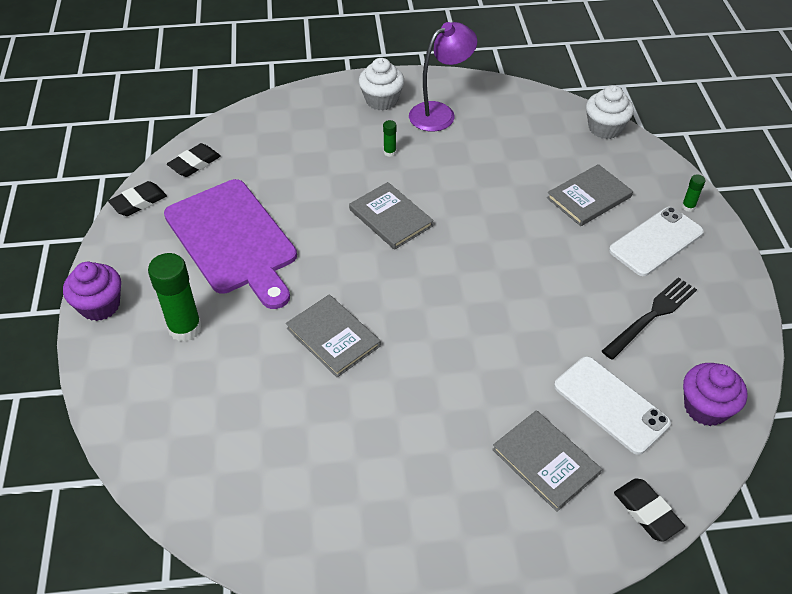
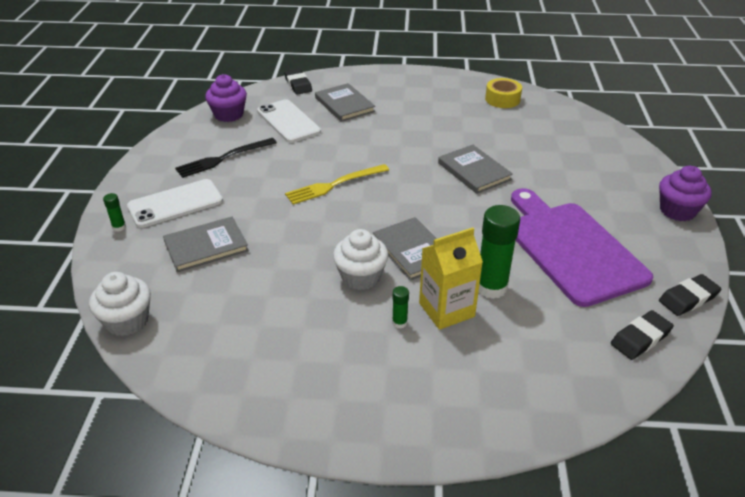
camera: 170 degrees left, 10 degrees down
green glue stick [148,253,202,342] -> green glue stick moved to [479,205,520,299]
white cupcake [359,58,404,110] -> white cupcake moved to [333,229,389,290]
purple lamp [409,22,477,132] -> none
none -> yellow fork [285,164,389,204]
none -> yellow carton [419,228,483,330]
none -> yellow tape [485,78,522,108]

